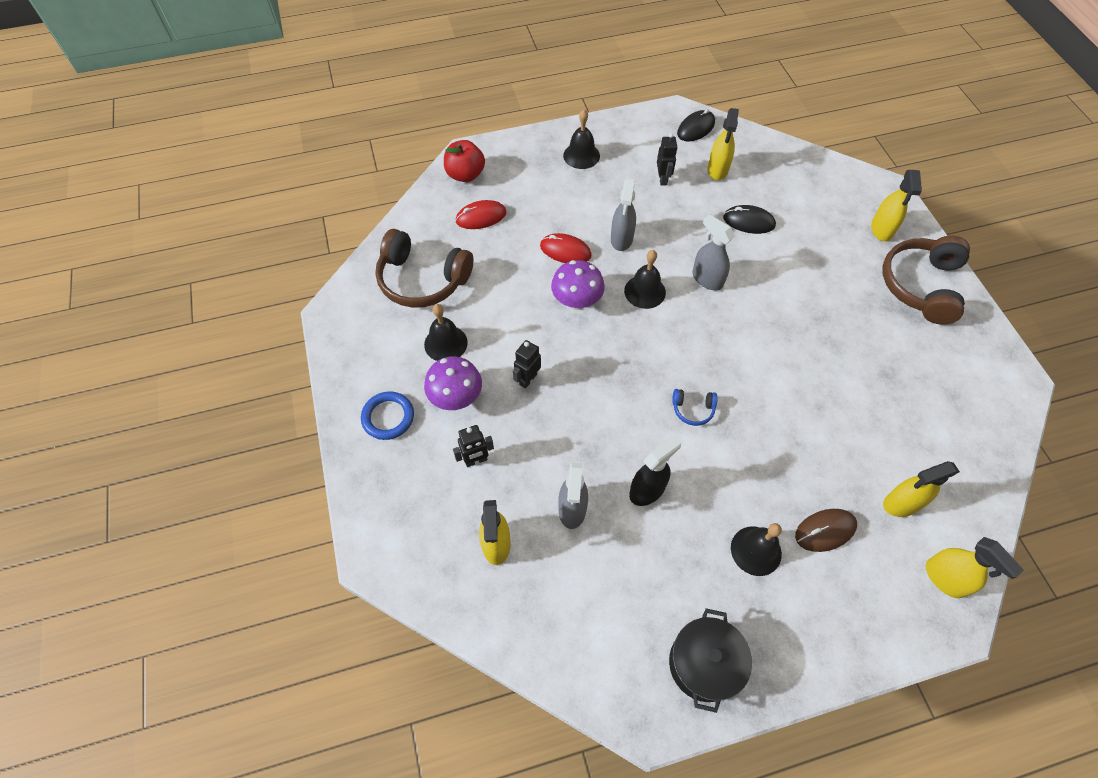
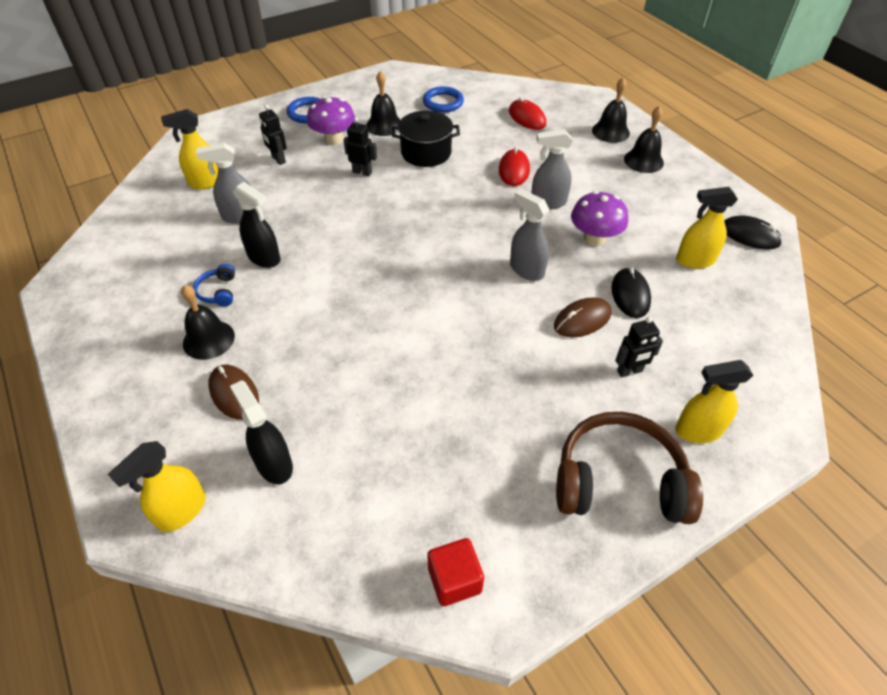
camera: 75 degrees right, 10 degrees down
brown headphones [375,229,473,308] -> blue ring [423,86,464,113]
red apple [444,140,485,182] -> none
purple mushroom [551,260,605,310] -> purple mushroom moved to [571,191,628,246]
black bell [624,250,666,309] -> black bell moved to [592,77,630,143]
black robot [657,133,678,186] -> black robot moved to [615,317,663,377]
black pot [669,608,752,713] -> black pot moved to [392,111,460,167]
blue headphones [672,389,718,426] -> blue headphones moved to [193,264,235,306]
grey spray bottle [692,214,735,291] -> grey spray bottle turned 75 degrees counterclockwise [510,189,550,281]
yellow spray bottle [883,461,960,517] -> black spray bottle [230,380,293,484]
none -> red cube [427,538,484,606]
none -> brown mouse [554,297,612,337]

